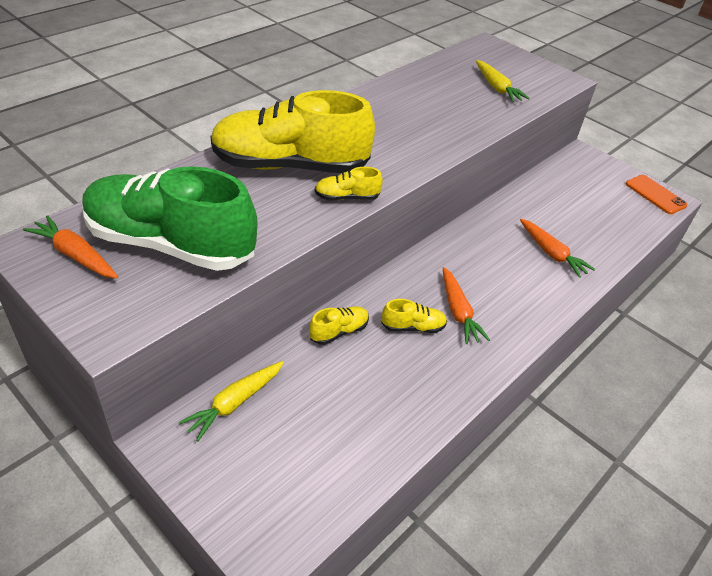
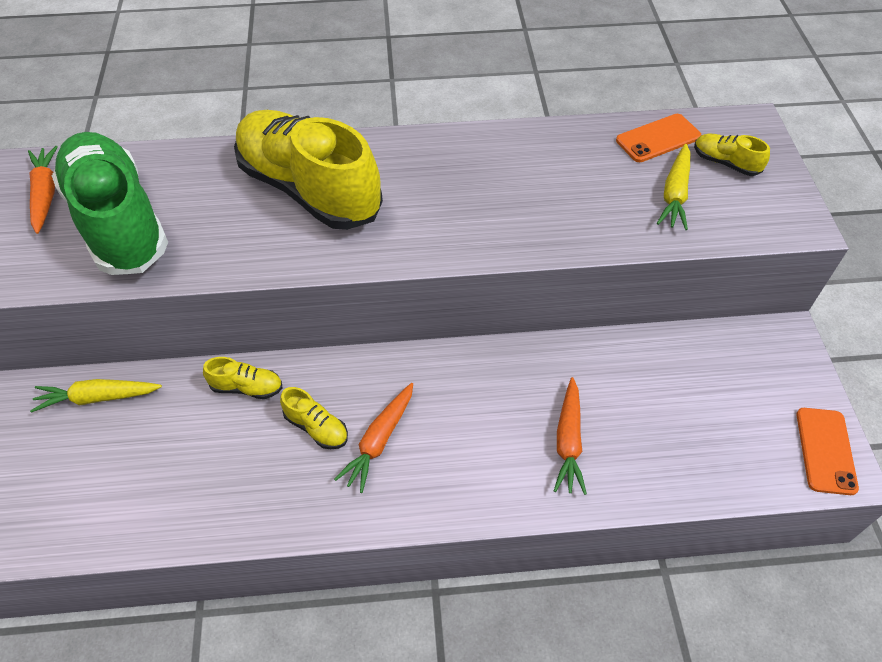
camera: 45 degrees right, 10 degrees up
yellow shoe [314,167,383,201] -> yellow shoe moved to [694,134,770,176]
none -> orange phone [616,114,701,162]

